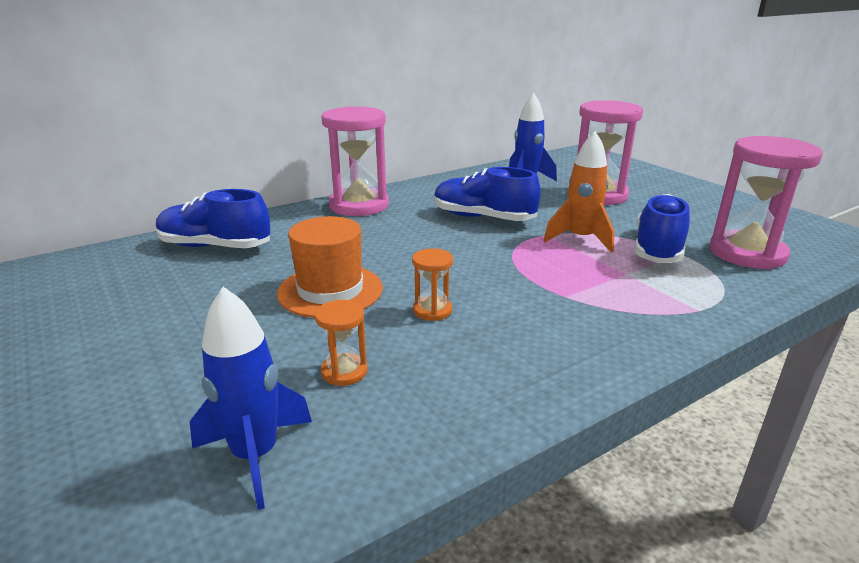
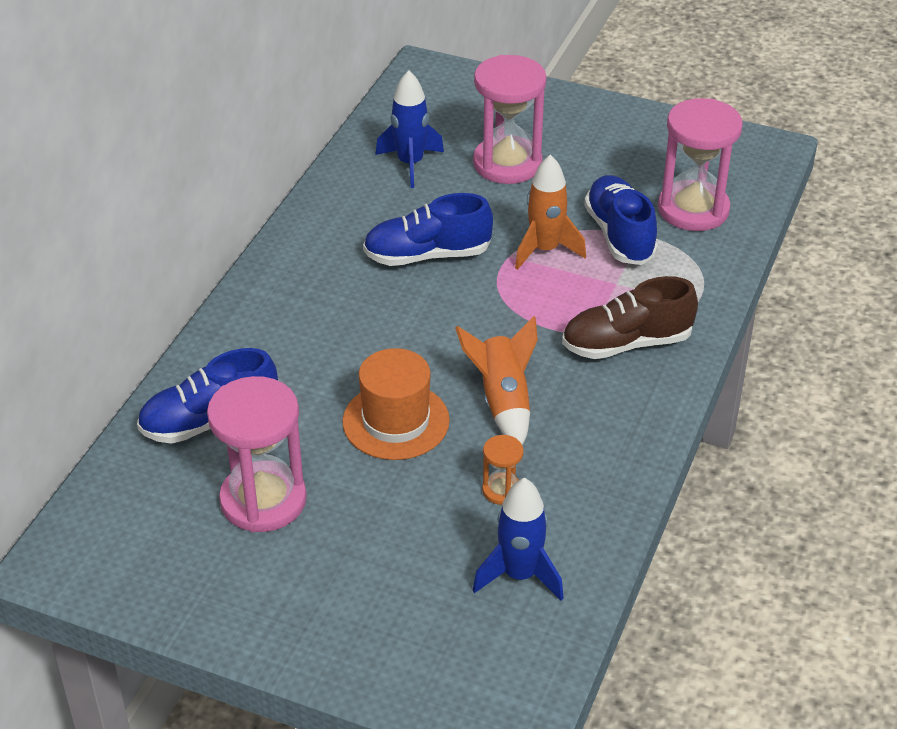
camera: 35 degrees left, 15 degrees up
pink hourglass [322,106,389,216] -> pink hourglass moved to [207,376,307,532]
orange hourglass [412,248,453,321] -> orange rocket [455,316,538,445]
none -> brown shoe [562,276,698,359]

